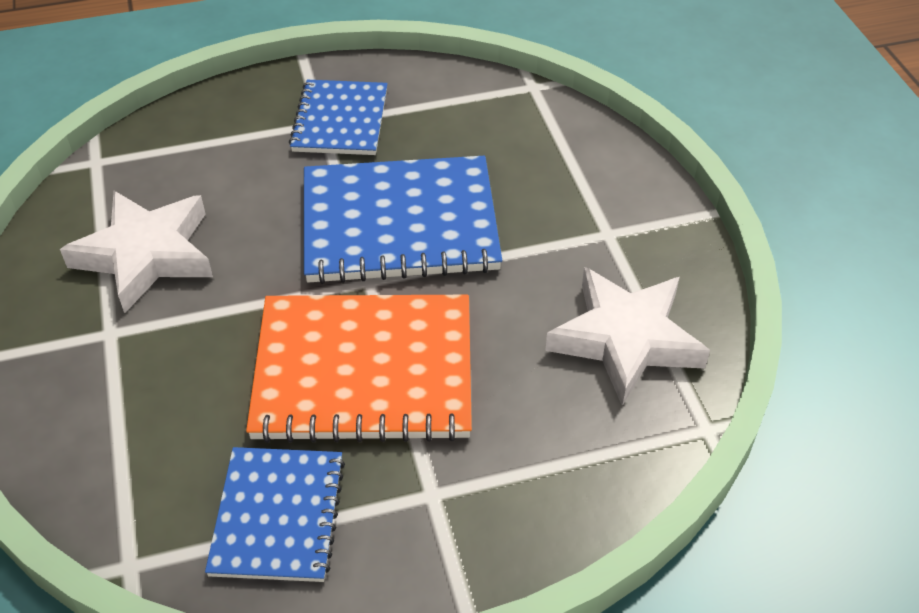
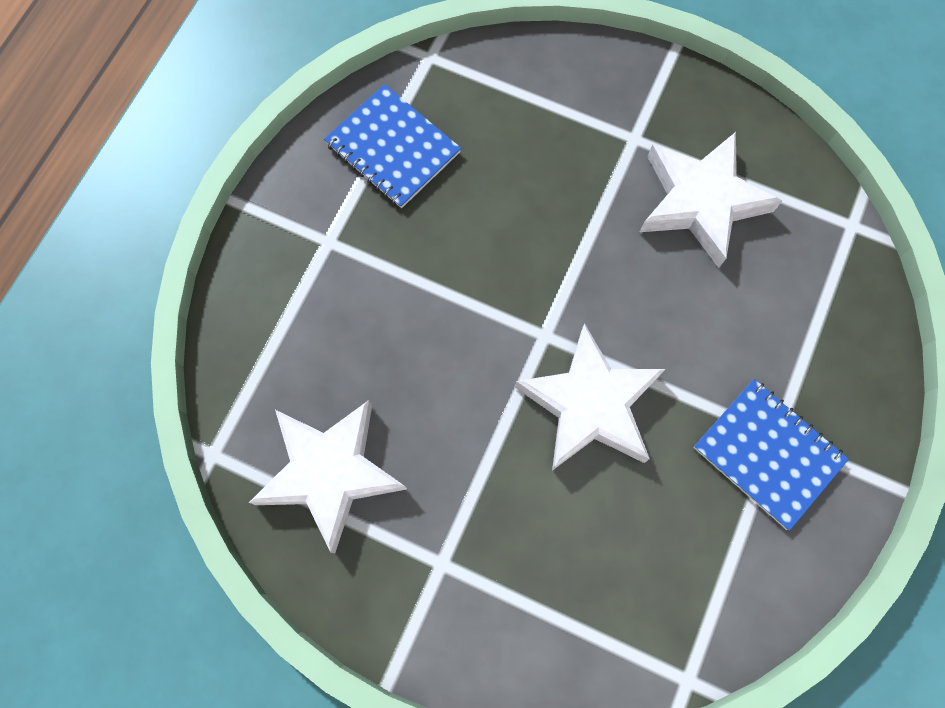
camera: 130 degrees right, 25 degrees up
orange notebook [246,295,472,443] -> none
blue notebook [304,156,502,284] -> white star [515,323,665,471]

